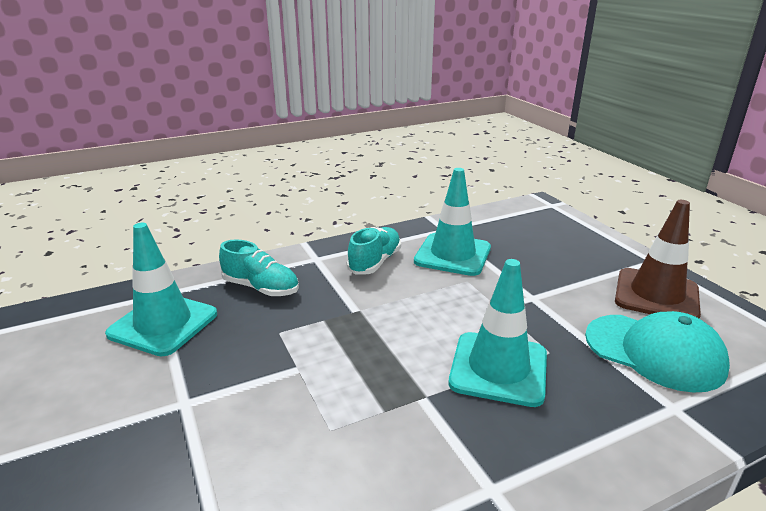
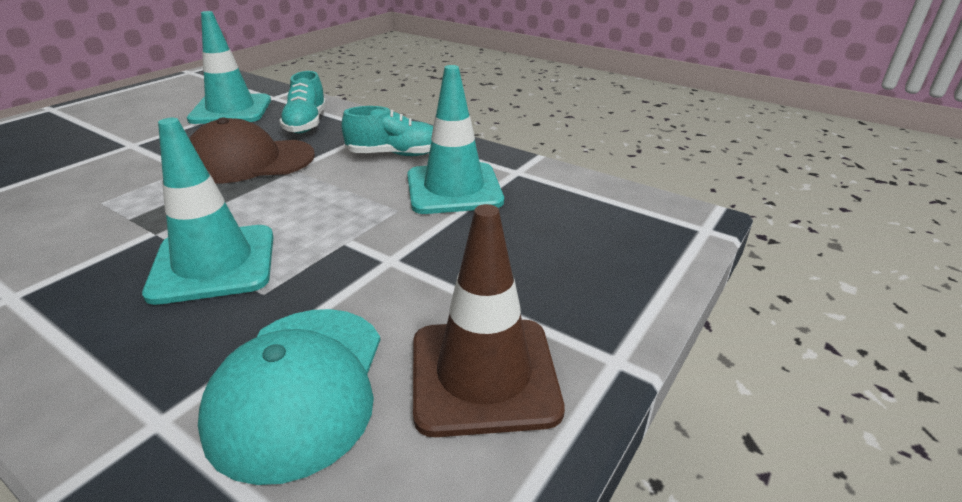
camera: 60 degrees right, 5 degrees up
none -> brown cap [189,117,315,183]

